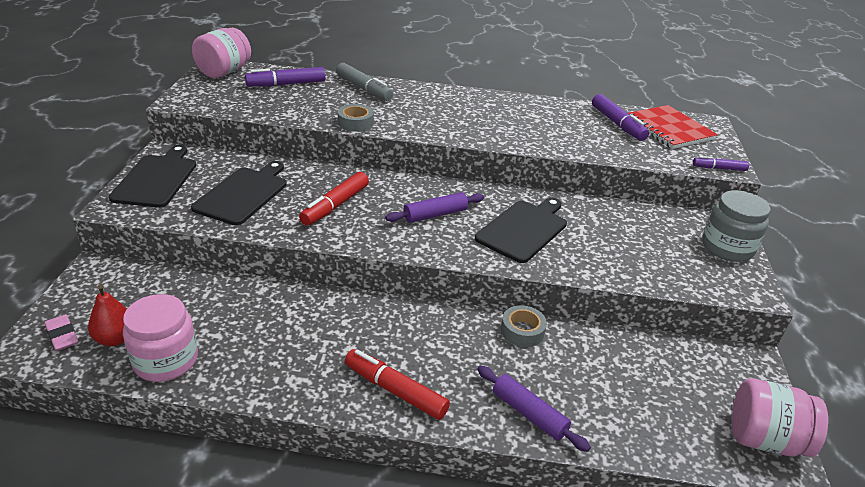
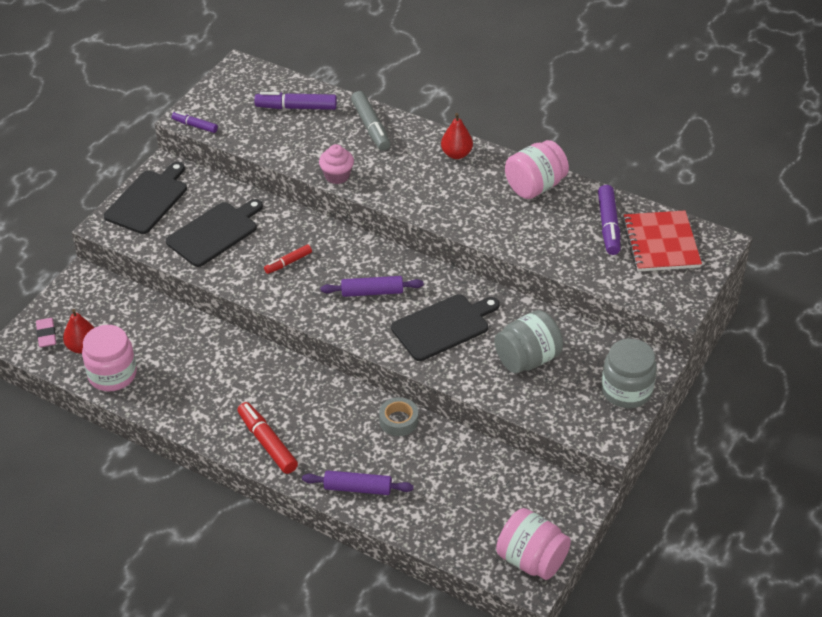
camera: 25 degrees right, 10 degrees up
pink jar [192,28,251,78] -> pink jar moved to [505,140,569,199]
red marker [299,172,369,226] -> red marker [264,244,312,274], size x0.60
grey tape [338,104,374,132] -> pink cupcake [319,144,354,184]
purple rolling pin [477,366,591,452] -> purple rolling pin turned 60 degrees counterclockwise [302,470,414,495]
purple marker [693,156,749,171] -> purple marker moved to [172,111,218,133]
none -> red pear [441,113,473,159]
none -> grey jar [494,310,563,373]

